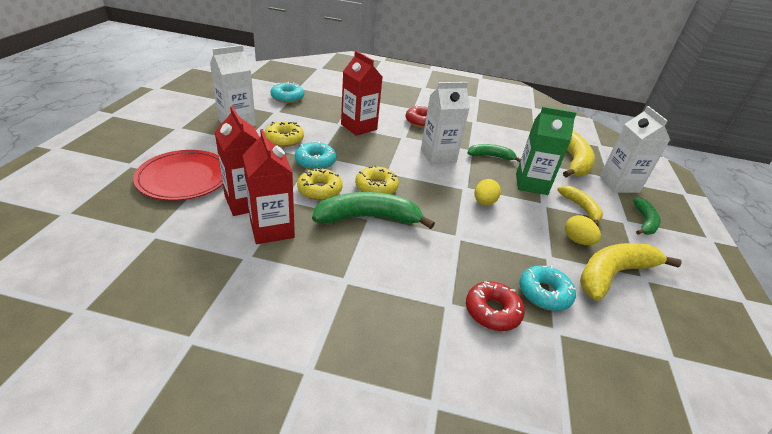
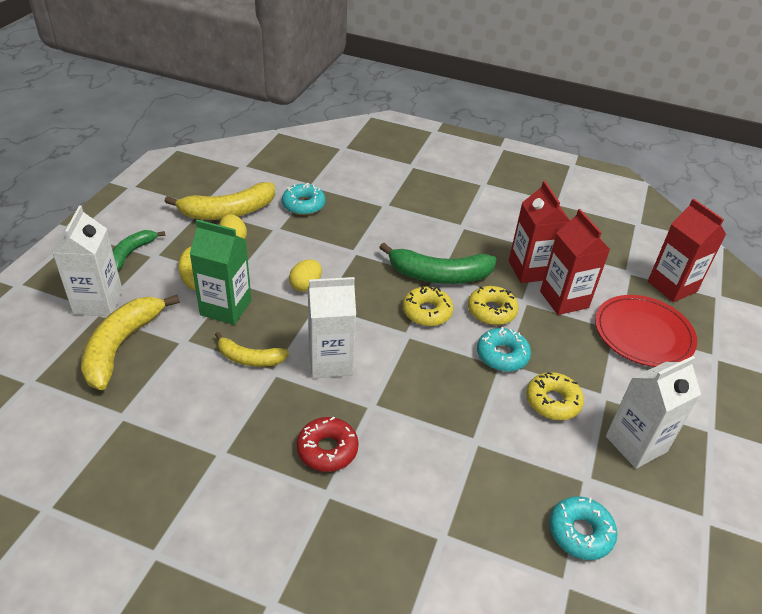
camera: 170 degrees left, 5 degrees up
red carton [341,51,382,136] -> red carton moved to [648,199,726,302]
red donut [466,281,525,331] -> none
green banana [467,144,521,162] -> yellow banana [215,332,289,367]

